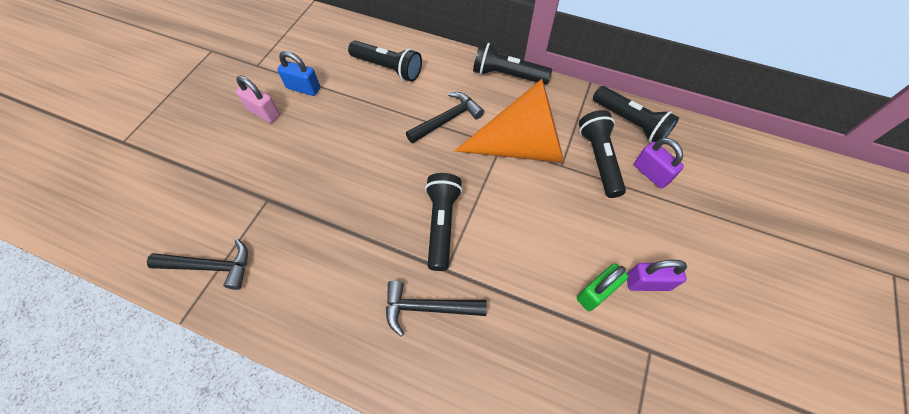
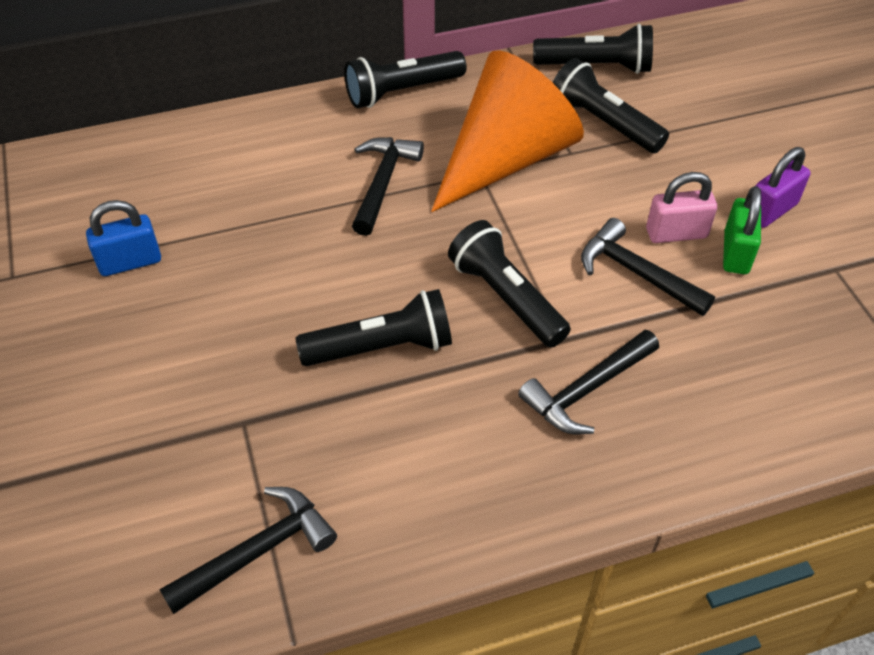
camera: 40 degrees left, 10 degrees down
pink padlock [236,76,280,123] -> pink padlock moved to [646,172,717,243]
black flashlight [348,41,422,82] -> black flashlight moved to [296,289,452,366]
purple padlock [634,138,684,189] -> none
none -> black hammer [581,218,715,316]

